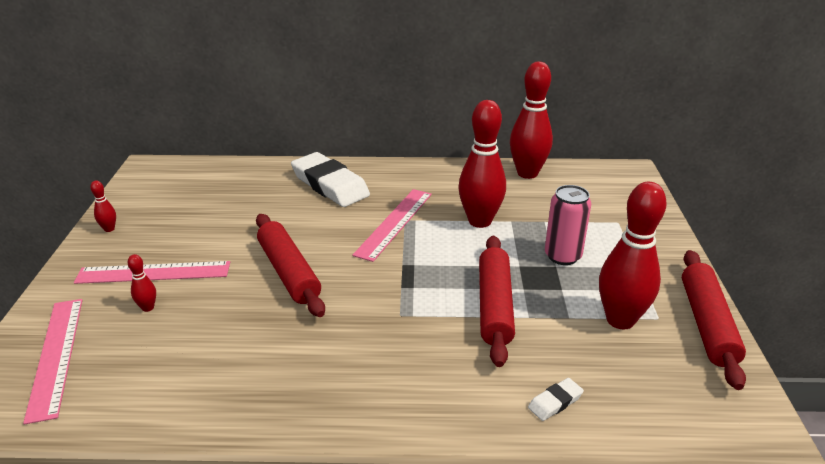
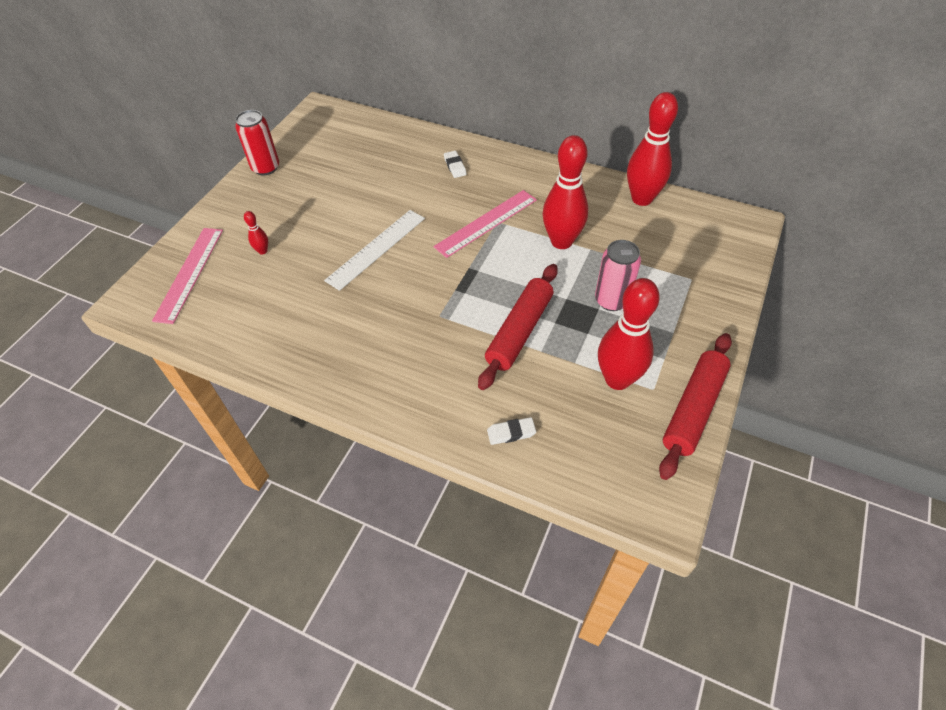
camera: 25 degrees right, 20 degrees up
pink ruler [74,261,230,284] -> none
red bowling pin [90,180,116,232] -> red can [235,110,279,175]
red rolling pin [256,214,325,317] -> white ruler [324,210,425,291]
white eraser [291,152,370,207] -> white eraser [444,151,467,178], size x0.42

